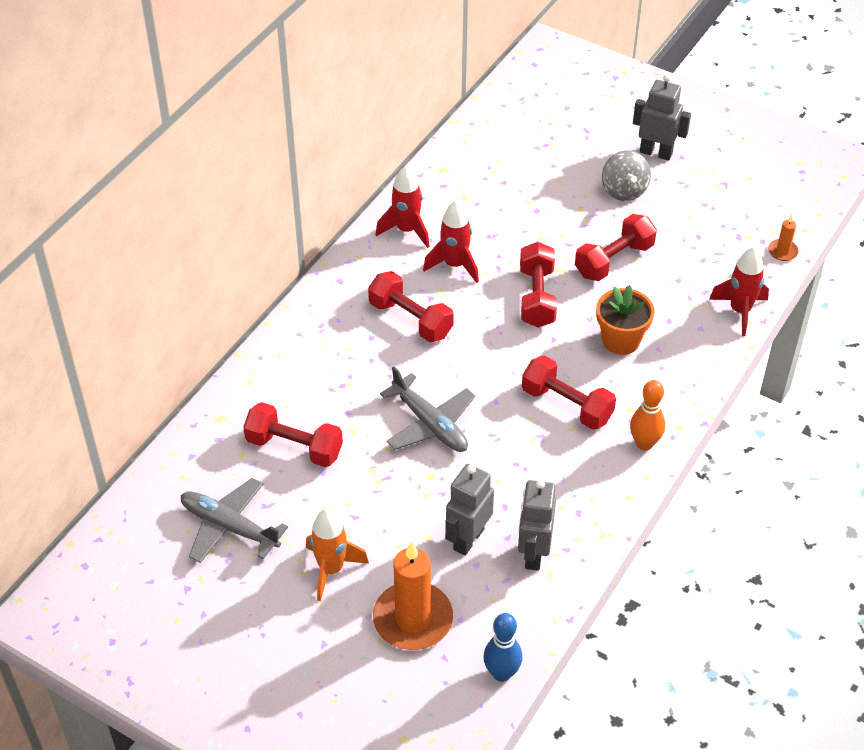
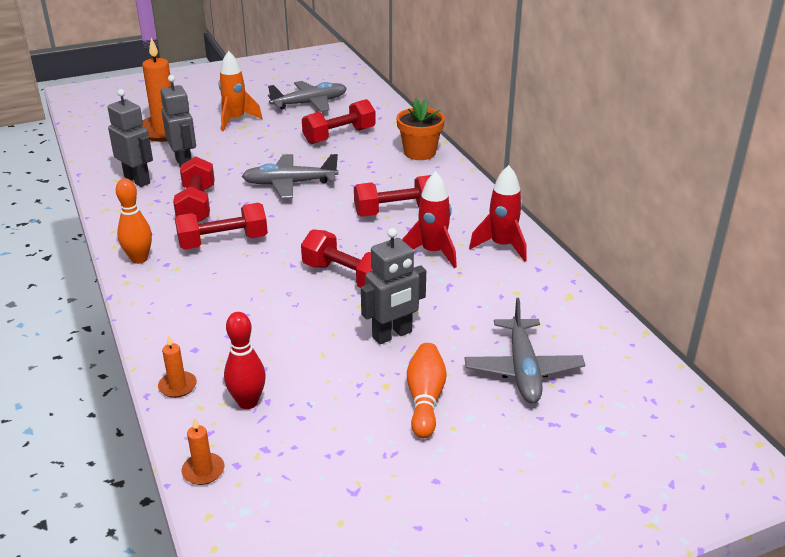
camera: 125 degrees right, 15 degrees down
blue bowling pin [483,613,522,682] -> none
red dumbbell [575,214,657,281] -> red dumbbell moved to [173,156,215,222]
orange flower pot [596,285,654,355] -> orange flower pot moved to [396,99,445,160]
grey spinning top [602,150,651,201] -> orange bowling pin [407,343,447,438]
grey robot [633,74,691,161] -> grey robot moved to [361,228,426,344]
red rocket [709,247,769,336] -> orange candle [158,335,197,398]
none -> red bowling pin [224,312,266,409]
none -> grey plane [465,298,585,403]

